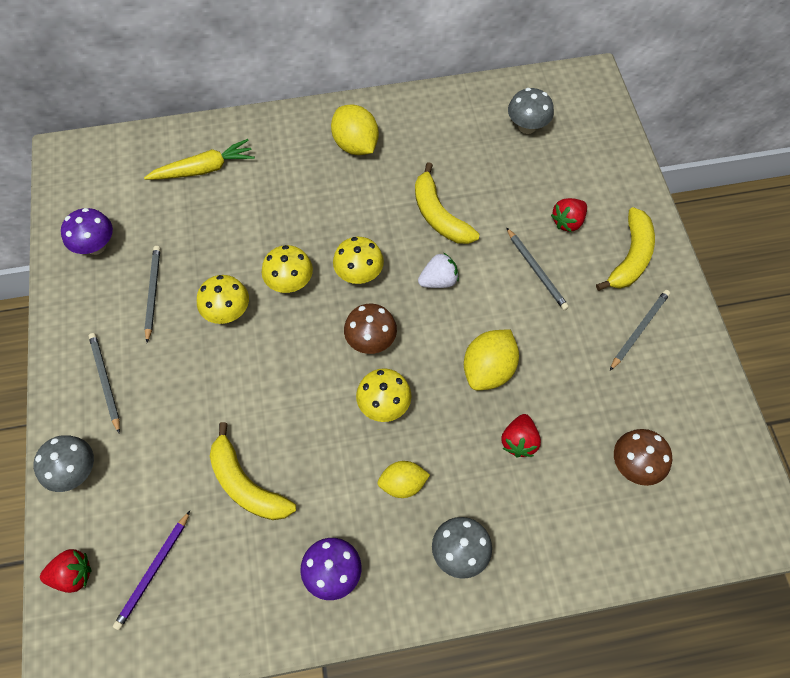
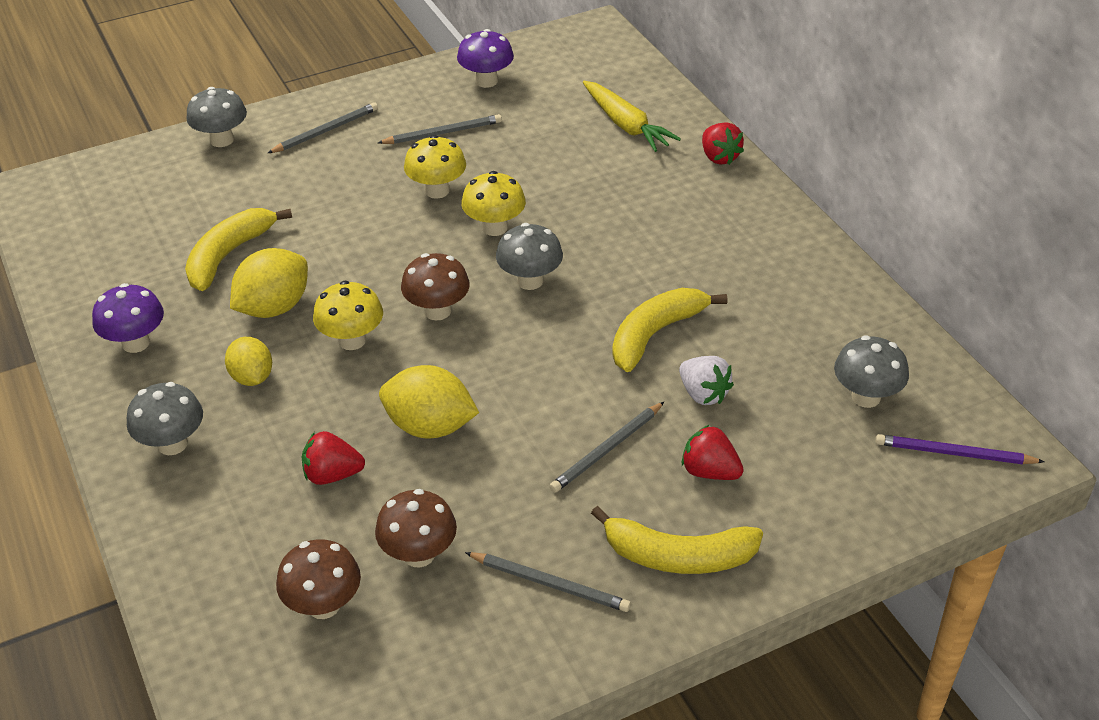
camera: 75 degrees right, 20 degrees down
red strawberry [40,549,92,593] -> red strawberry moved to [702,122,744,165]
purple pencil [113,511,190,630] -> purple pencil moved to [875,434,1044,464]
yellow lemon [331,104,379,155] -> yellow lemon moved to [230,248,308,318]
yellow mushroom [333,237,384,284] -> grey mushroom [496,223,563,290]
white strawberry [418,252,459,288] -> white strawberry moved to [679,356,734,405]
none -> brown mushroom [375,489,457,568]

